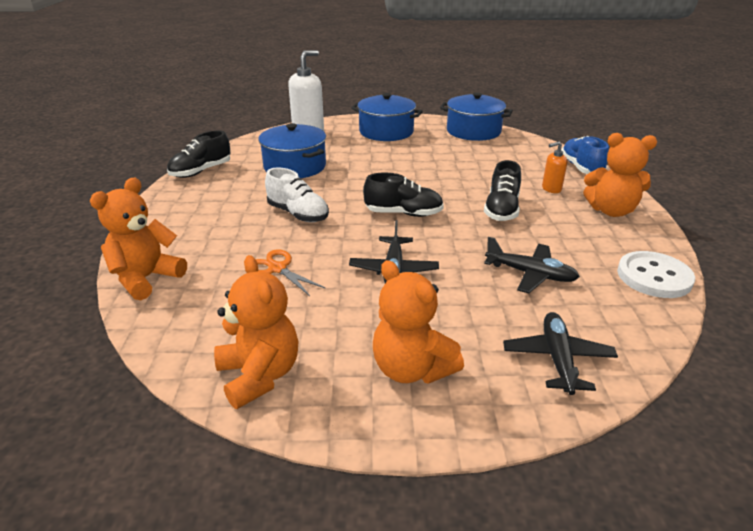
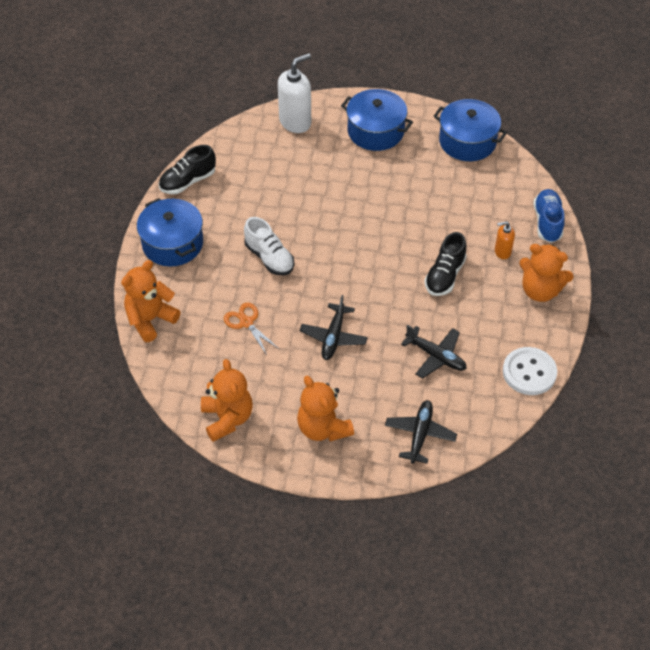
camera: 10 degrees right, 20 degrees up
blue pot [258,123,326,178] -> blue pot moved to [137,198,203,267]
black shoe [363,173,444,217] -> none

